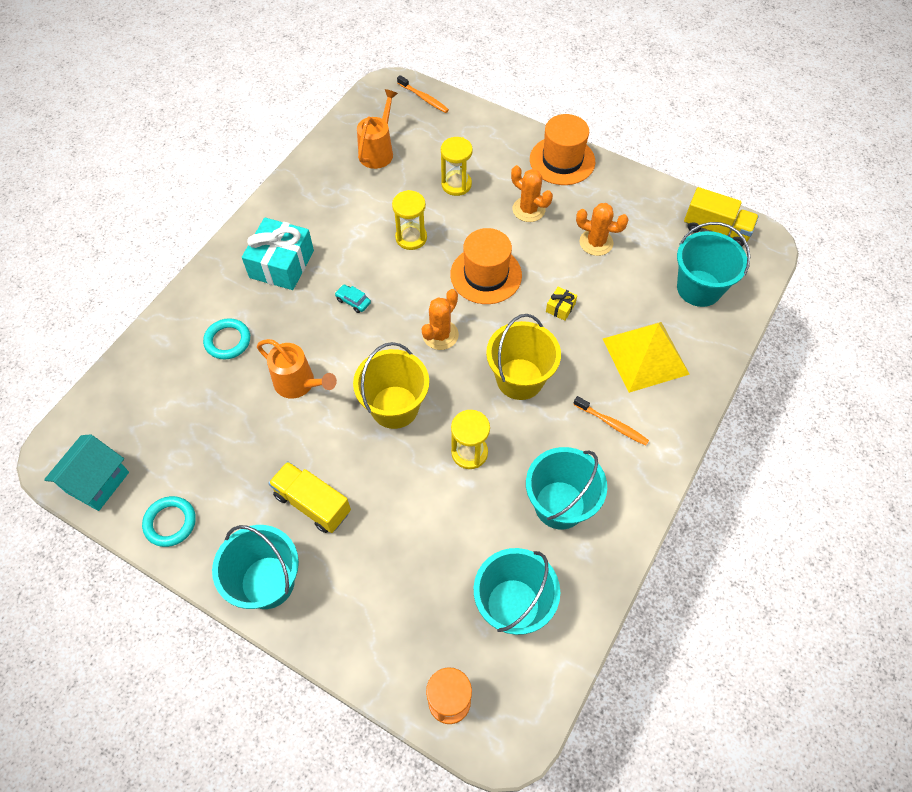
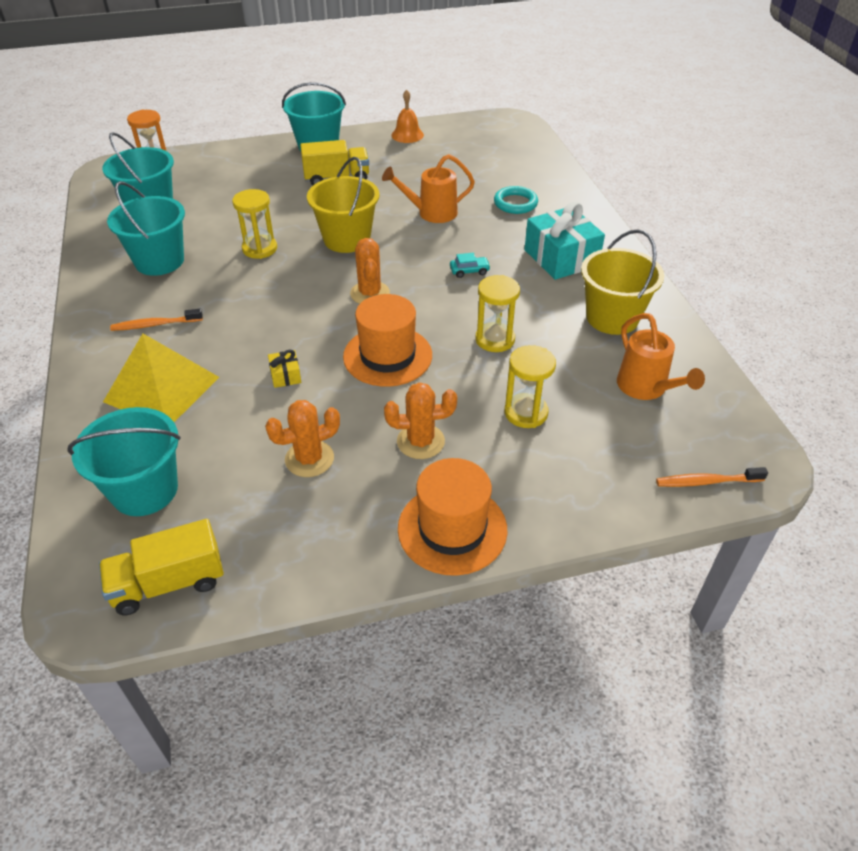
camera: 135 degrees right, 15 degrees down
turquoise house [44,434,129,511] -> none
turquoise ring [142,496,196,547] -> orange bell [391,90,424,143]
yellow bucket [486,314,561,400] -> yellow bucket moved to [581,229,664,335]

